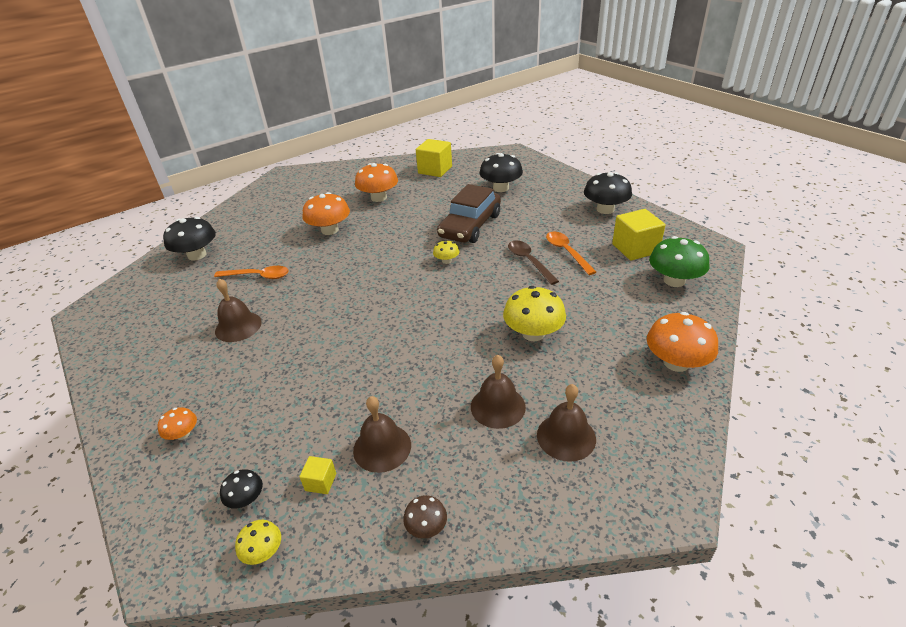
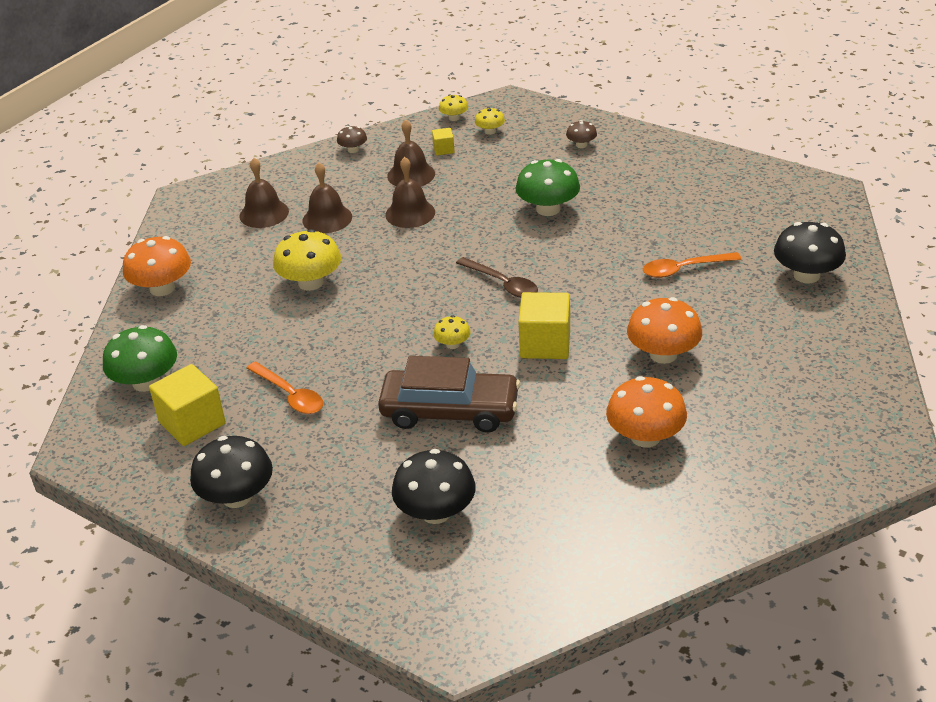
camera: 160 degrees right, 0 degrees up
orange mushroom [158,407,197,440] -> brown mushroom [566,120,597,148]
brown bell [215,279,262,342] -> brown bell moved to [385,157,435,228]
black mushroom [220,469,263,509] -> yellow mushroom [475,107,505,135]
yellow cube [416,139,452,177] -> yellow cube moved to [519,292,570,359]
brown car [437,184,501,243] -> brown car turned 90 degrees clockwise [378,356,520,433]
brown spoon [508,241,559,285] -> brown spoon moved to [456,257,538,298]
none -> green mushroom [515,159,580,216]

